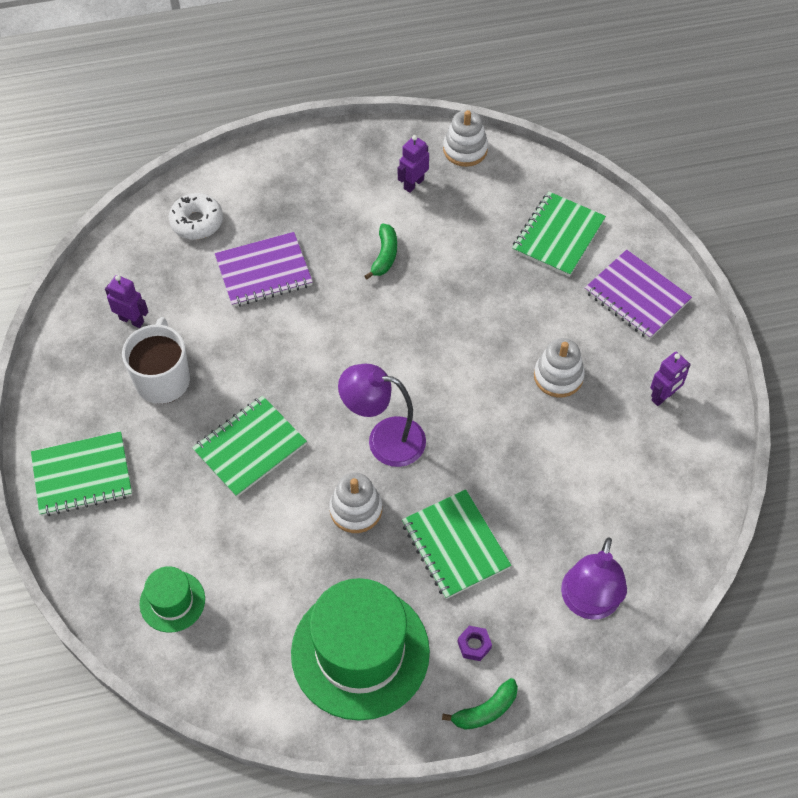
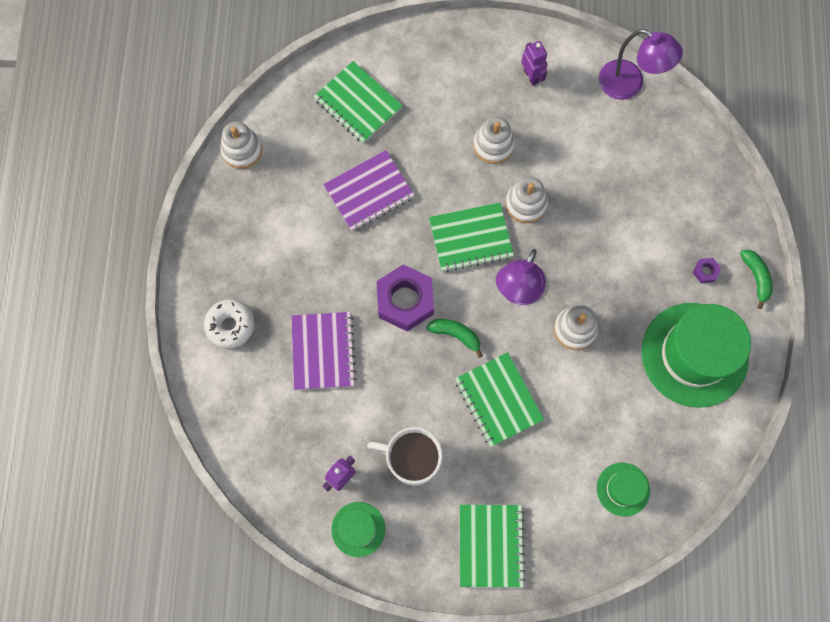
camera: 75 degrees left, 15 degrees up
white donut [169,193,223,240] -> white donut moved to [204,299,254,349]
green banana [365,224,397,279] -> green banana moved to [426,319,483,358]
purple robot [398,135,429,193] -> none
green notebook [402,489,512,599] -> green notebook moved to [429,203,514,272]
purple lamp [561,537,627,620] -> purple lamp moved to [599,29,683,100]
purple notebook [585,250,692,340] -> purple notebook moved to [323,150,415,231]
none -> green hat [331,502,385,557]
none -> purple nut [377,264,434,332]
none -> white stacking toy [506,177,548,223]

